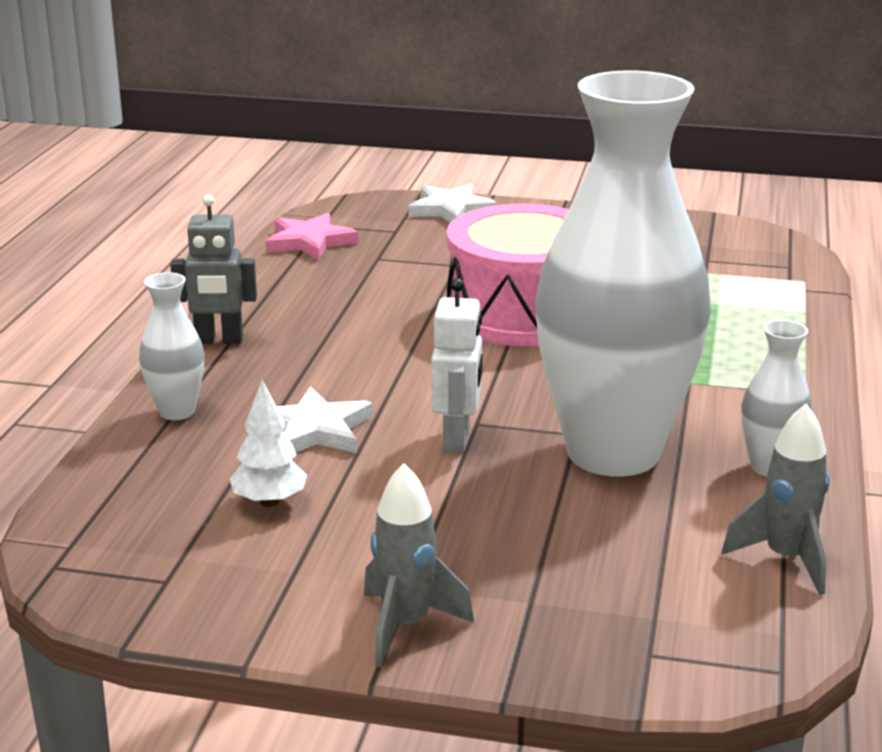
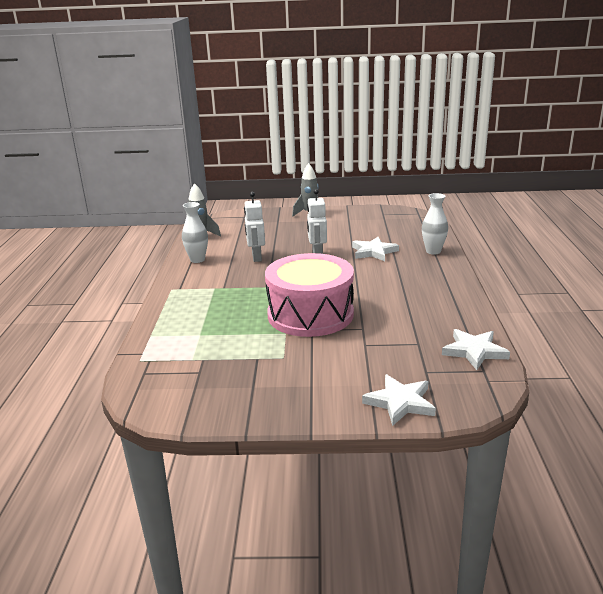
camera: 170 degrees right, 0 degrees up
grey robot [170,195,257,344] -> none
white tree [230,380,307,507] -> none
pink star [266,213,359,260] -> white star [442,329,510,370]
white vase [535,70,711,477] -> white robot [244,192,265,262]

